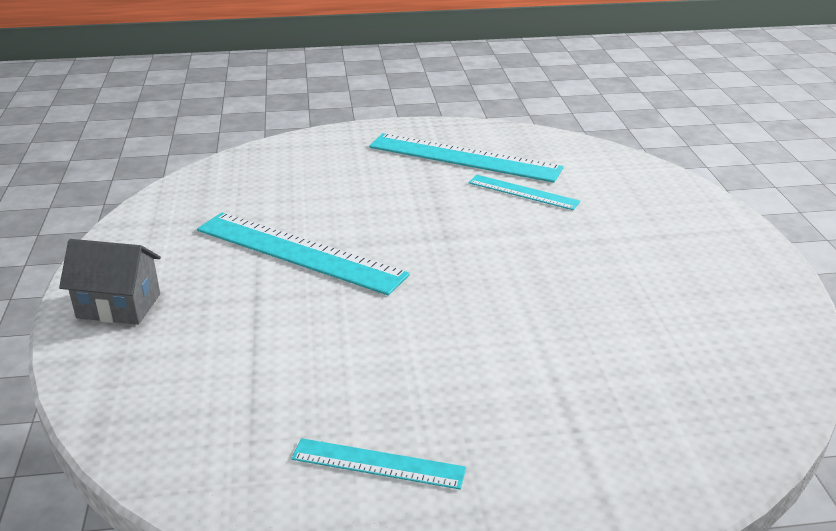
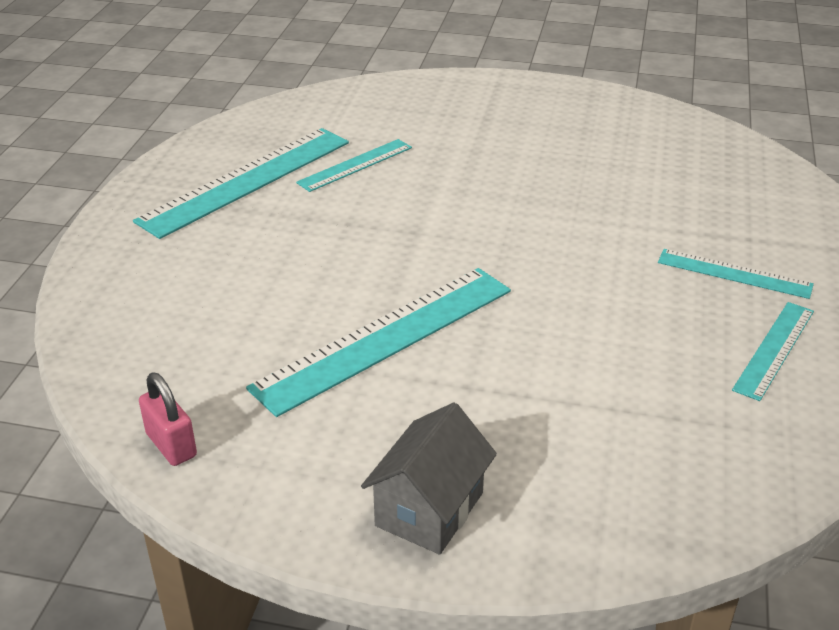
camera: 70 degrees left, 5 degrees up
none -> pink padlock [139,373,197,466]
none -> turquoise ruler [658,249,814,299]

